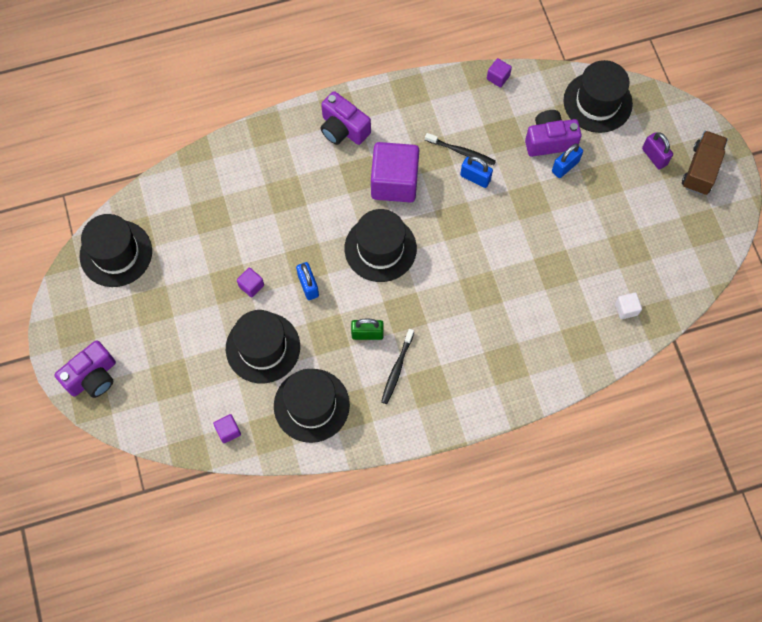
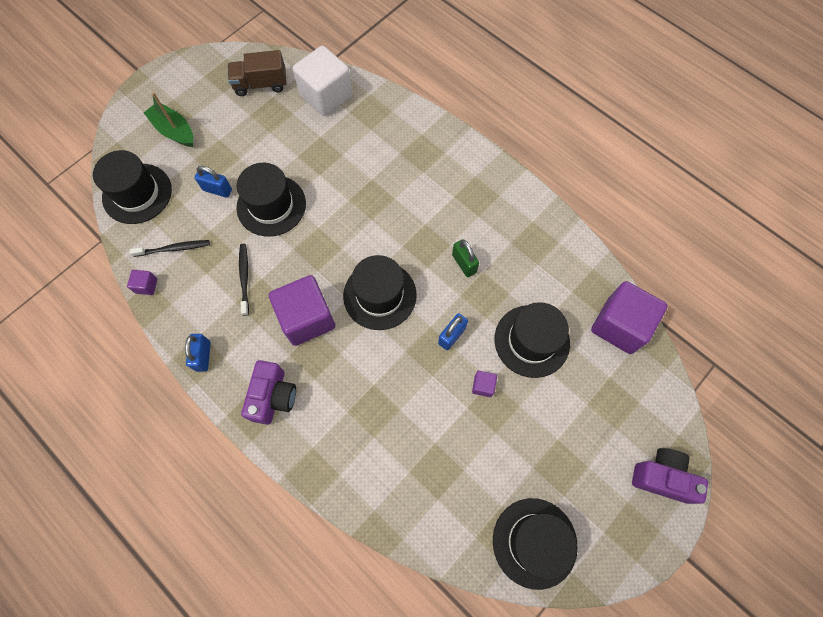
camera: 120 degrees left, 0 degrees up
purple cube [213,414,241,443] -> purple cube [591,281,668,354], size x2.37
black hat [274,369,350,443] -> black hat moved to [236,163,306,237]
black toothbrush [381,329,414,404] -> black toothbrush moved to [130,240,210,257]
blue padlock [460,156,493,188] -> blue padlock moved to [185,334,211,372]
purple camera [525,110,582,157] -> none
white cube [615,292,642,319] -> white cube [293,46,353,116], size x2.37
purple padlock [642,132,673,170] -> green boat [144,92,193,147]
brown truck [682,131,728,195] -> brown truck moved to [227,50,287,96]

